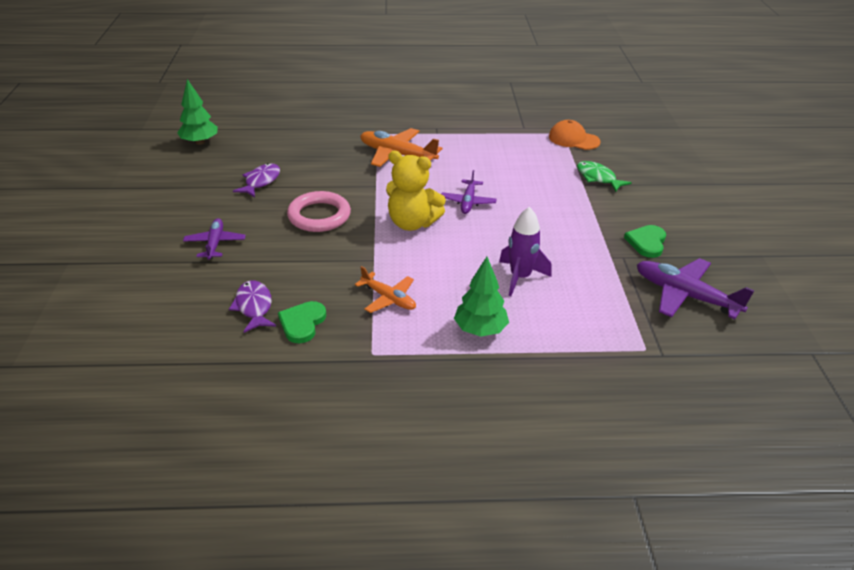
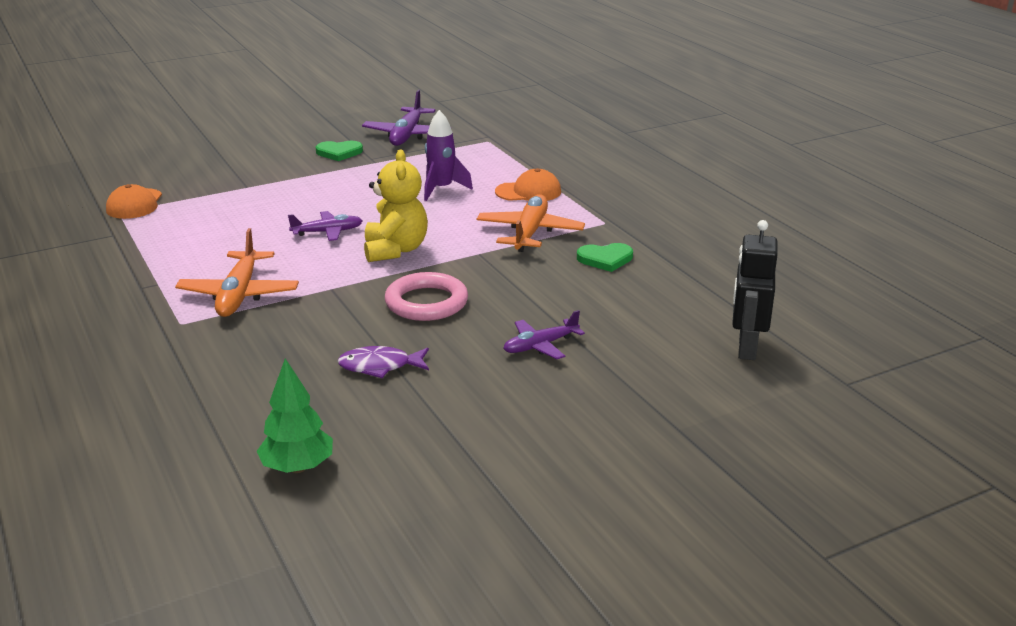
camera: 115 degrees left, 10 degrees down
purple fish [229,281,276,333] -> none
orange plane [355,266,416,313] -> orange plane [477,194,585,252], size x1.61
green tree [454,257,509,337] -> orange cap [495,168,561,201]
green fish [577,161,632,192] -> none
none -> black robot [732,220,778,360]

